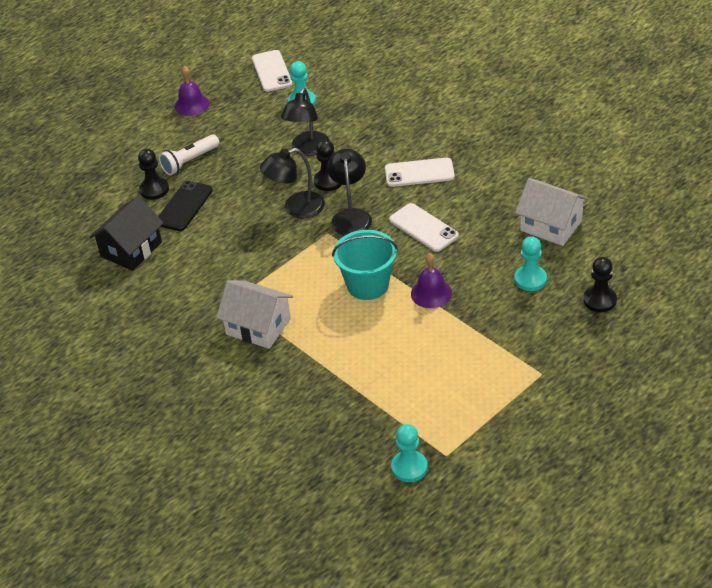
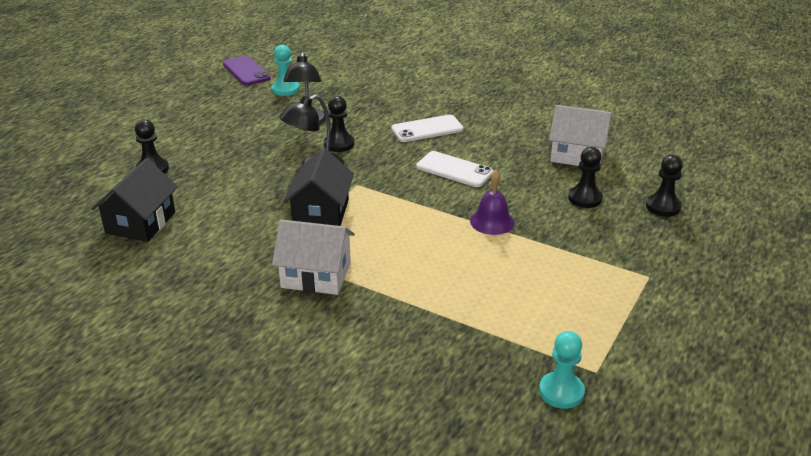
camera: 20 degrees left, 10 degrees down
black phone [158,180,213,231] -> none
white flashlight [159,134,219,175] -> none
purple bell [175,66,209,116] -> none
white phone [252,50,292,92] -> purple phone [223,56,271,85]
black lamp [327,149,372,236] -> none
turquoise bucket [332,230,398,300] -> none
turquoise pawn [514,236,547,291] -> black pawn [568,147,603,208]
none -> black house [283,149,354,226]

